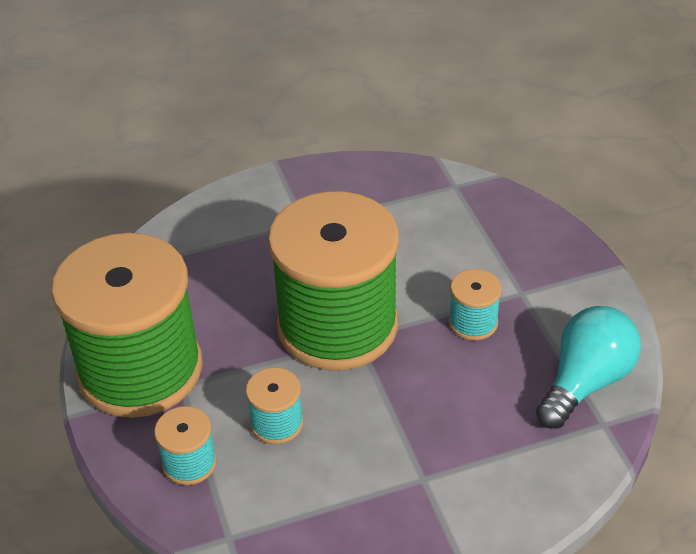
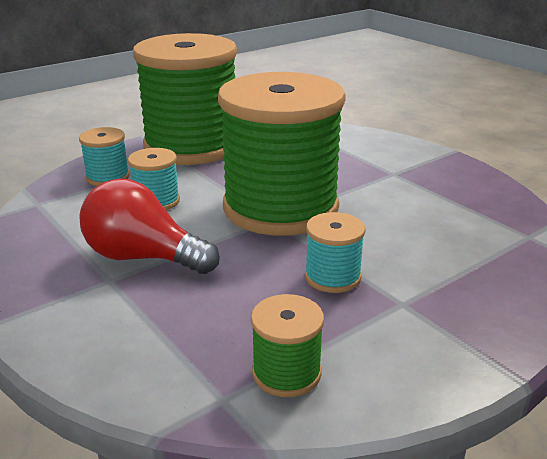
camera: 70 degrees right, 15 degrees down
turquoise light bulb [536,306,641,429] -> green spool [251,294,324,397]
none -> red light bulb [80,179,220,274]

